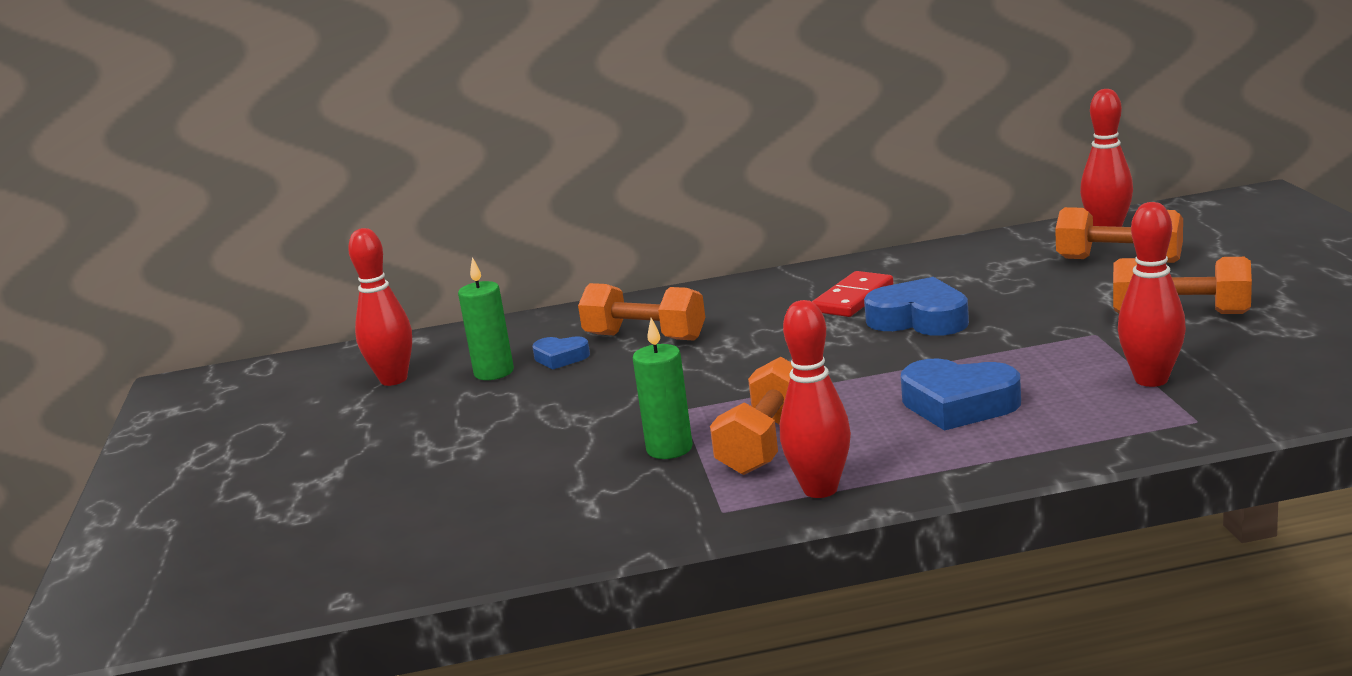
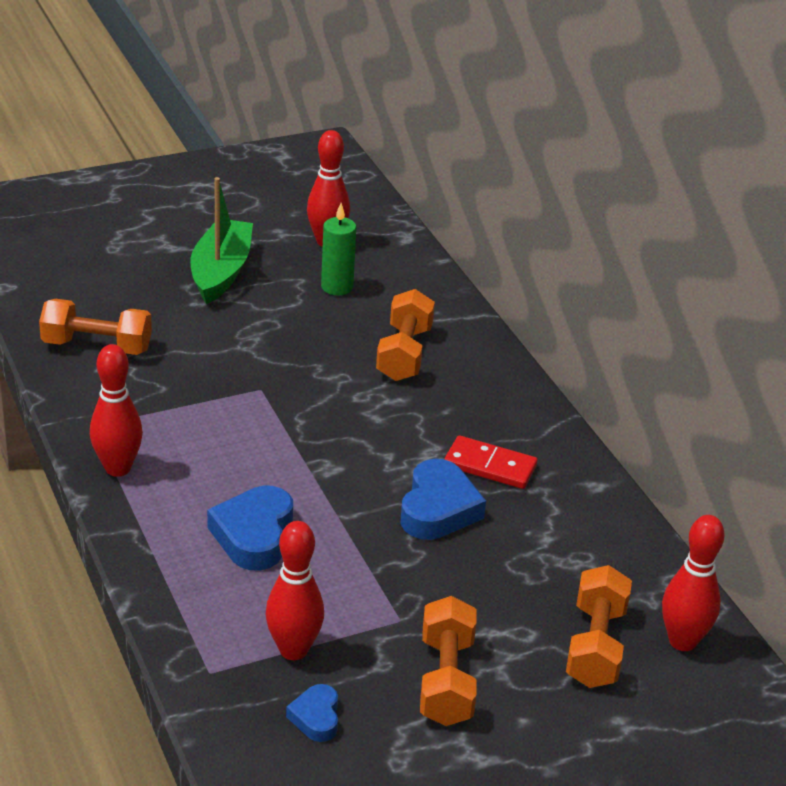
camera: 70 degrees right, 15 degrees up
blue heart [532,336,590,370] -> blue heart moved to [286,684,338,742]
green candle [633,318,693,459] -> none
orange dumbbell [710,357,793,475] -> orange dumbbell moved to [39,299,152,355]
none -> green boat [191,177,253,304]

